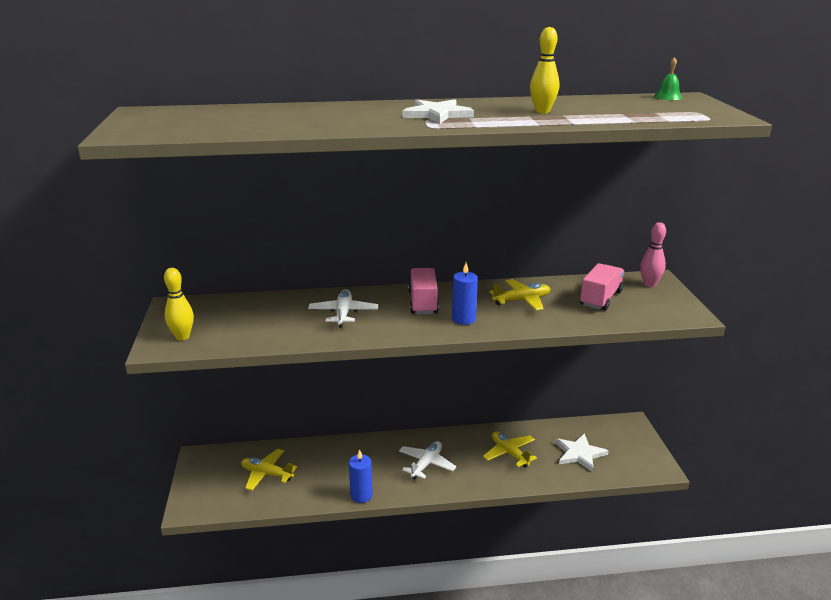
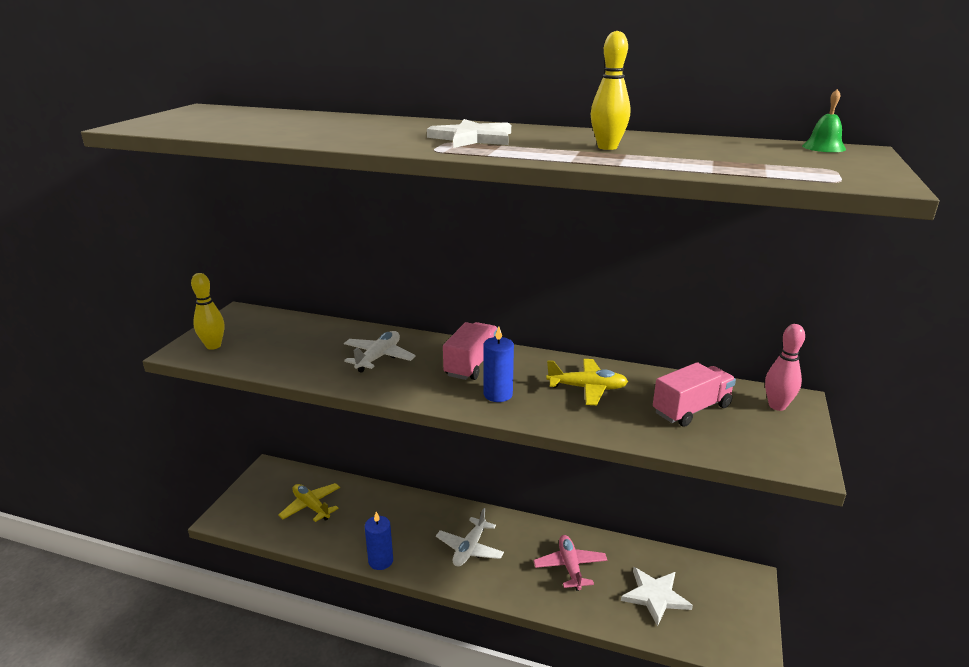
camera: 25 degrees right, 0 degrees up
white plane [399,441,456,479] -> white plane turned 150 degrees clockwise [436,508,504,567]
yellow plane [483,431,537,468] -> pink plane [533,535,607,591]

